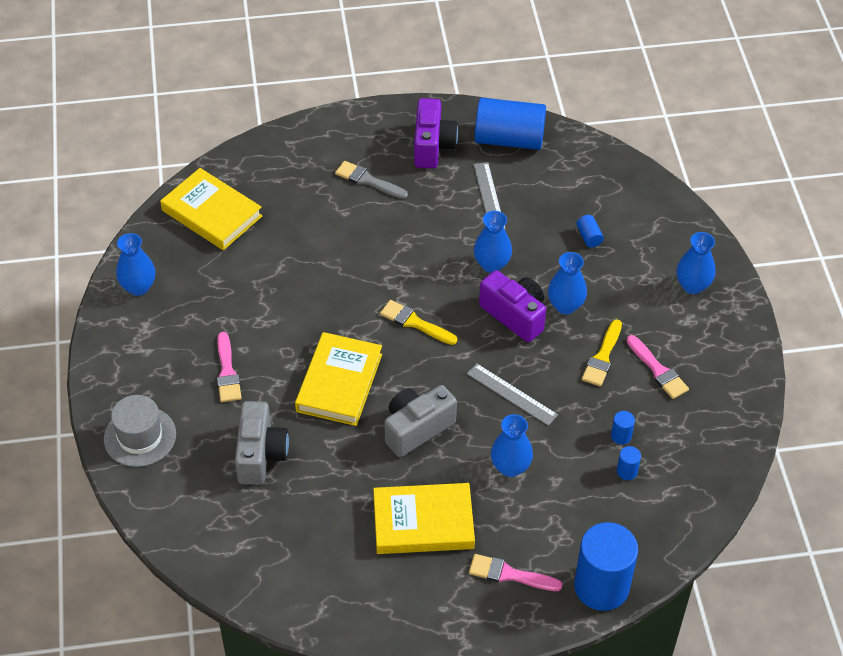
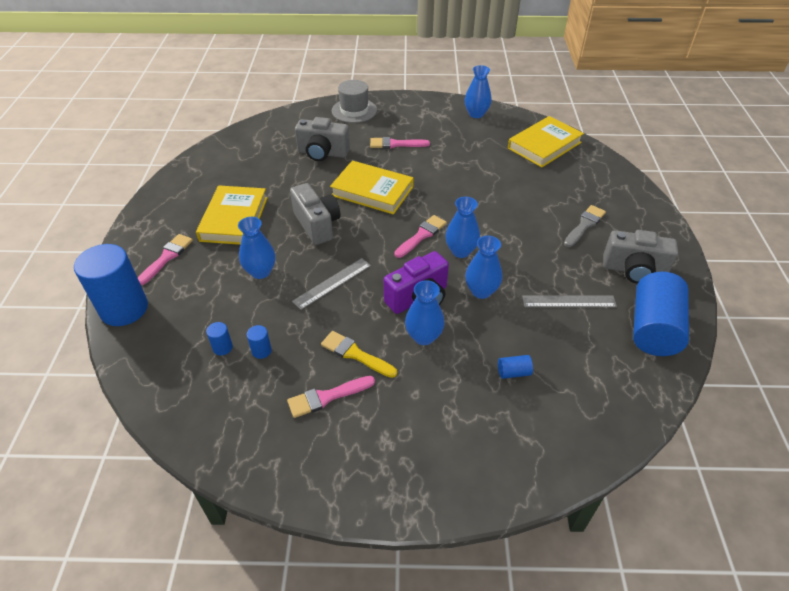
camera: 100 degrees right, 5 degrees down
yellow brush [380,300,457,345] -> pink brush [394,215,447,258]
purple camera [414,98,458,168] -> grey camera [603,230,678,284]
blue vase [676,232,716,294] -> blue vase moved to [445,197,480,258]

